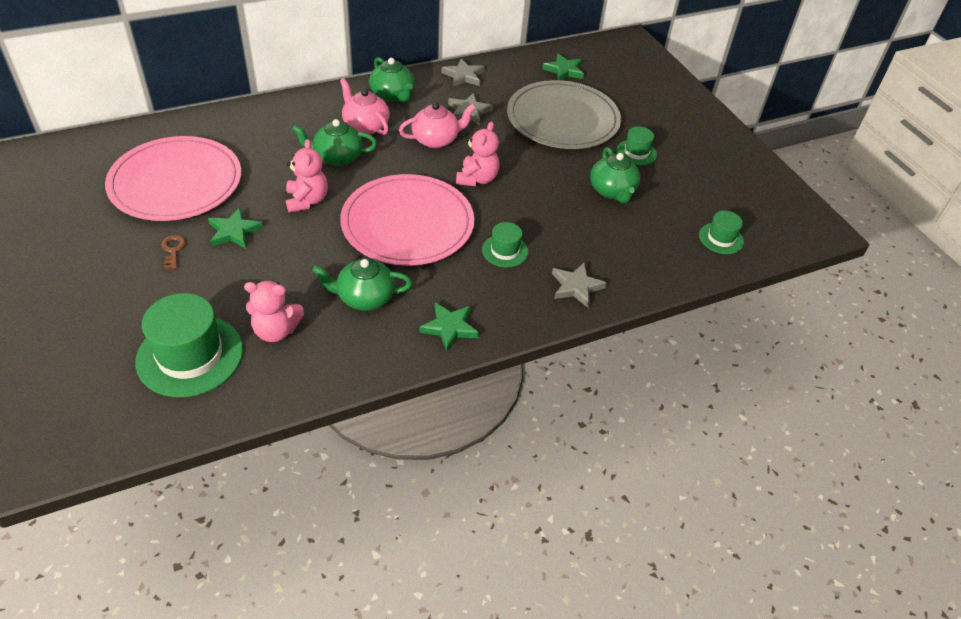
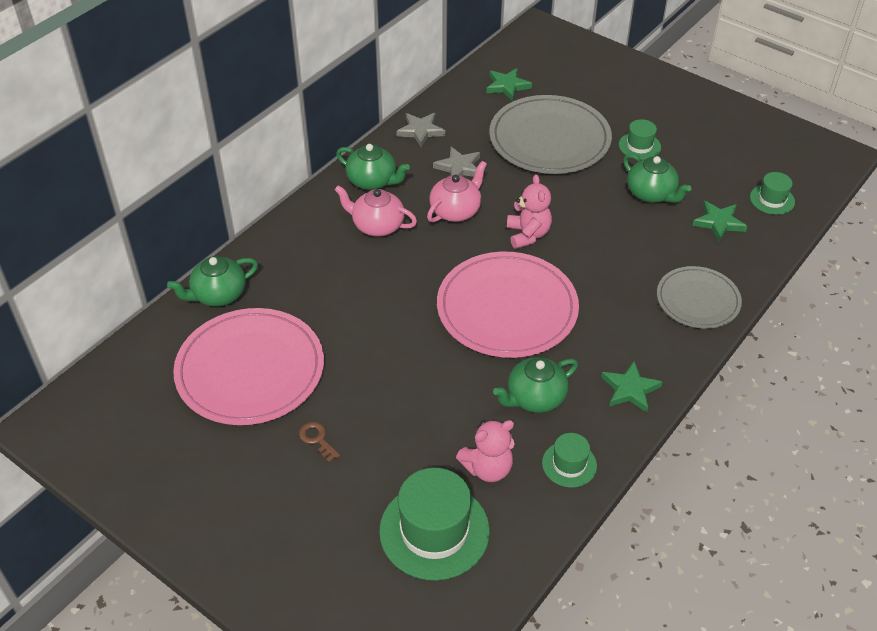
camera: 25 degrees left, 0 degrees up
green star [208,207,264,249] -> green star moved to [692,201,747,241]
pink teddy bear [286,139,328,213] -> none
green teapot [292,119,377,166] -> green teapot moved to [167,256,258,306]
green hat [482,222,528,268] -> green hat moved to [542,433,597,488]
grey star [552,263,607,308] -> grey plate [657,266,742,329]

